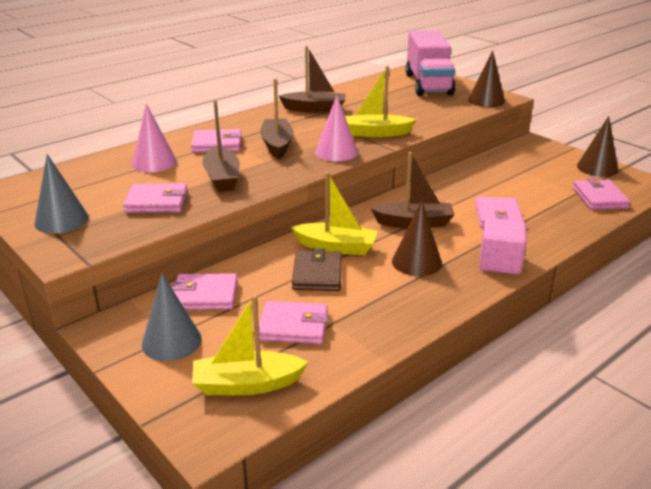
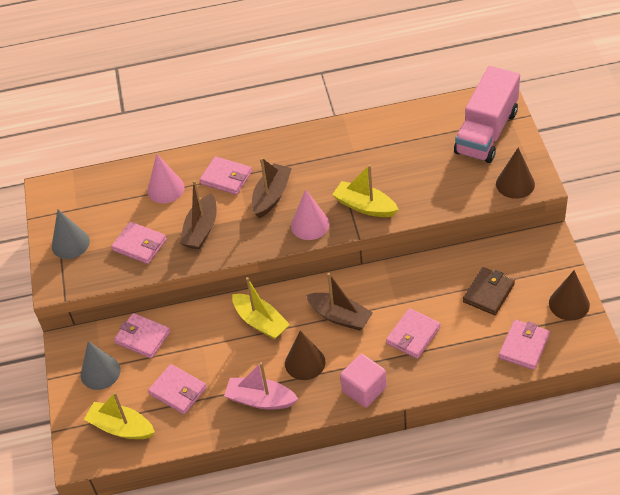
camera: 35 degrees right, 20 degrees up
brown boat [279,46,346,112] -> none
brown wallet [292,248,342,291] -> brown wallet moved to [463,267,515,315]
none -> pink boat [224,362,298,409]

